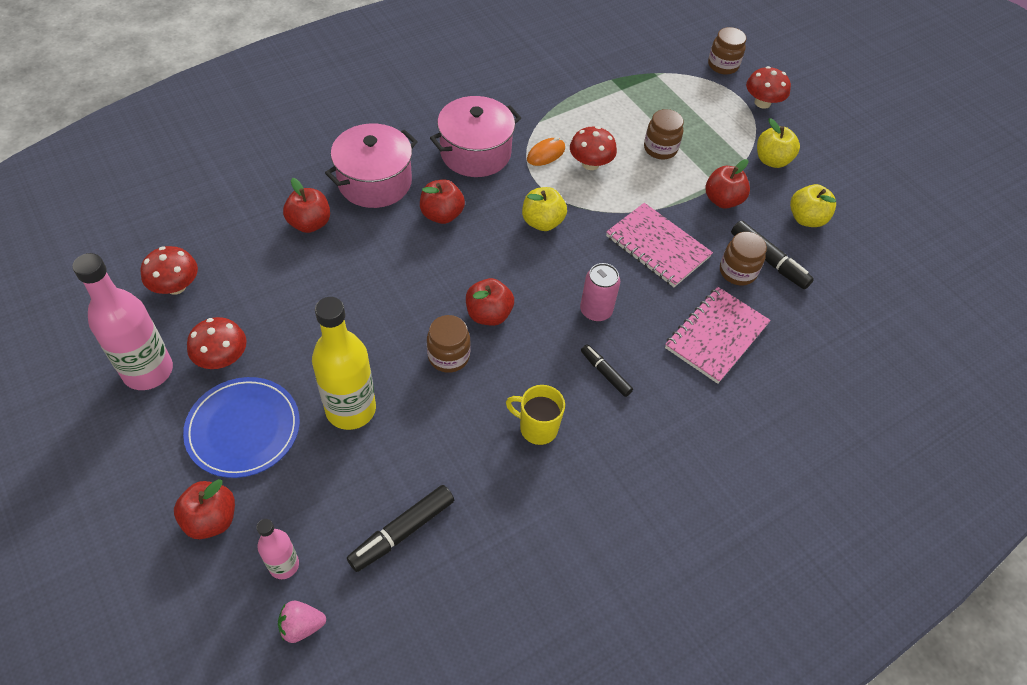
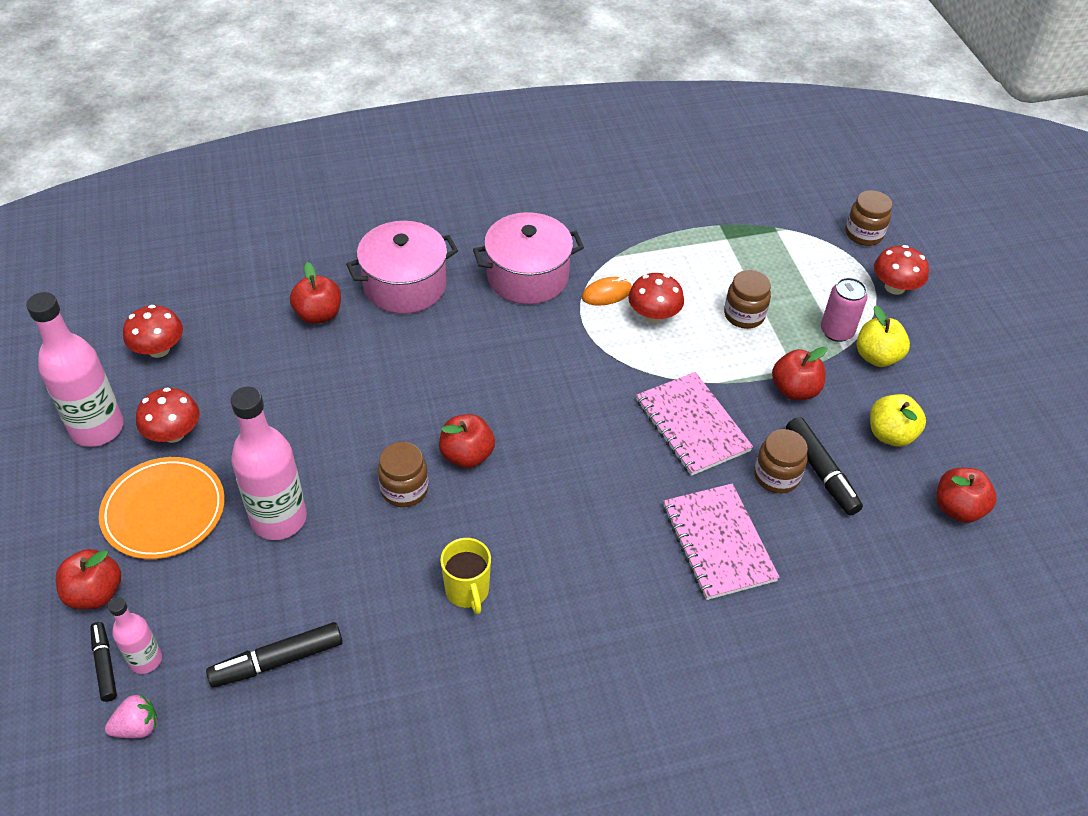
camera: 20 degrees right, 5 degrees down
blue plate [183,377,300,478] -> orange plate [99,457,225,559]
pink strawberry [278,601,326,643] -> pink strawberry turned 150 degrees clockwise [105,694,157,738]
yellow bottle [312,297,376,430] -> pink bottle [231,387,307,540]
red apple [420,179,465,224] -> red apple moved to [936,468,997,523]
yellow mug [506,385,565,445] -> yellow mug turned 150 degrees counterclockwise [440,538,491,614]
yellow apple [522,187,567,231] -> none
pink can [580,263,620,322] -> pink can moved to [821,278,868,342]
black marker [581,344,633,397] -> black marker moved to [90,622,117,702]
pink notebook [665,287,771,384] -> pink notebook turned 75 degrees counterclockwise [663,484,780,600]

